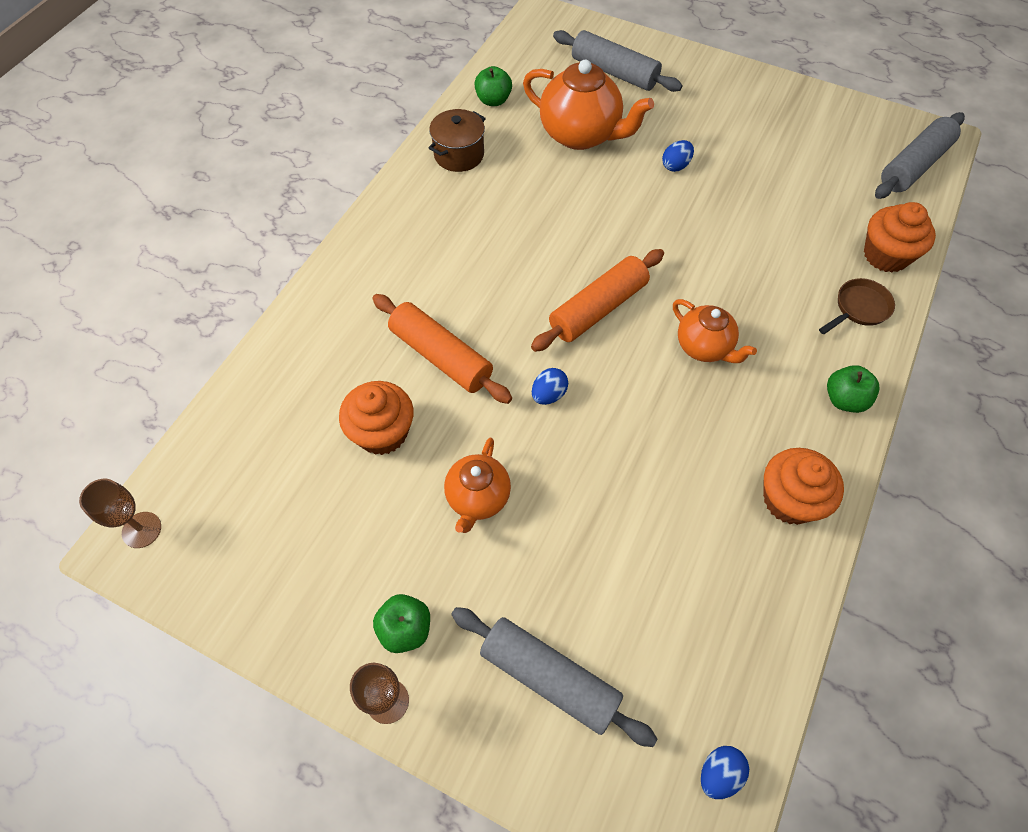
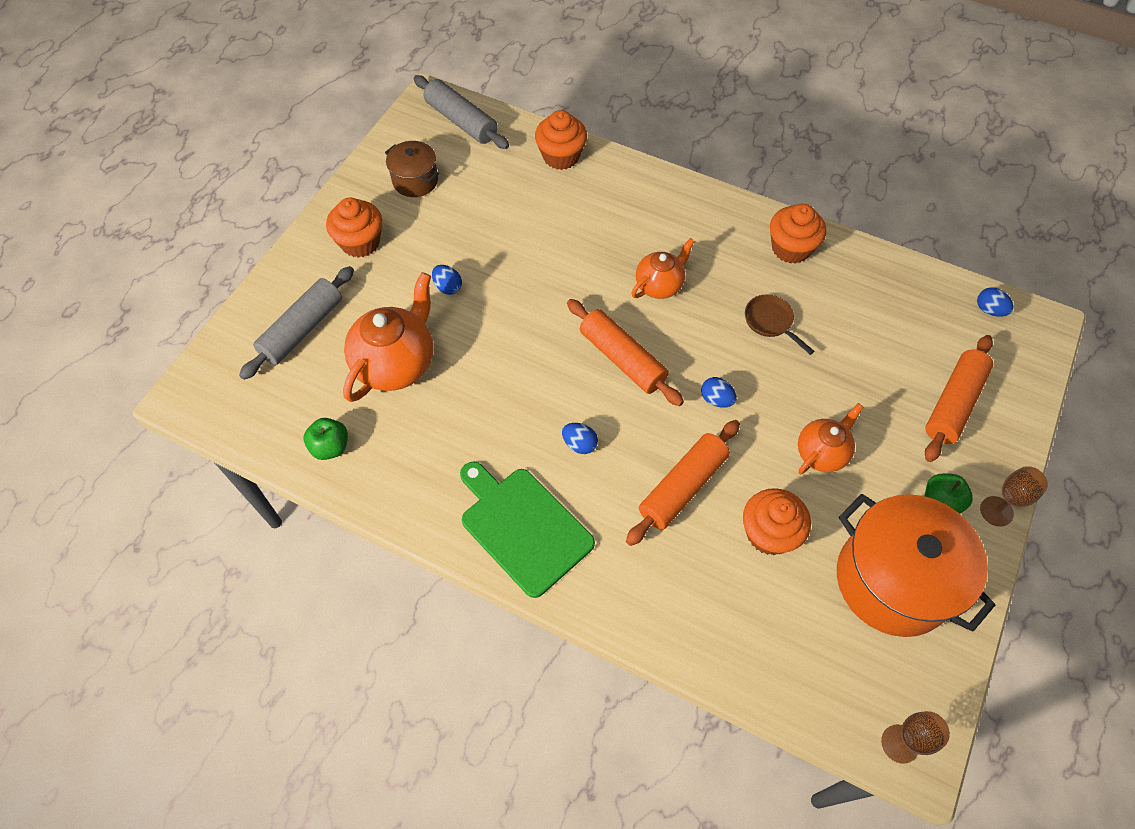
camera: 90 degrees left, 0 degrees up
brown pot [429,109,486,172] -> brown pot moved to [385,141,439,197]
orange teapot [444,437,511,533] -> orange teapot turned 60 degrees counterclockwise [798,403,863,474]
grey rolling pin [451,607,657,747] -> orange rolling pin [925,335,993,462]
brown pan [819,278,895,334] -> brown pan moved to [745,295,815,355]
green apple [827,365,879,413] -> none
none -> orange cupcake [326,198,382,258]
none -> green cutting board [460,462,595,598]
none -> blue egg [562,423,598,454]
none -> orange pot [837,494,995,637]

